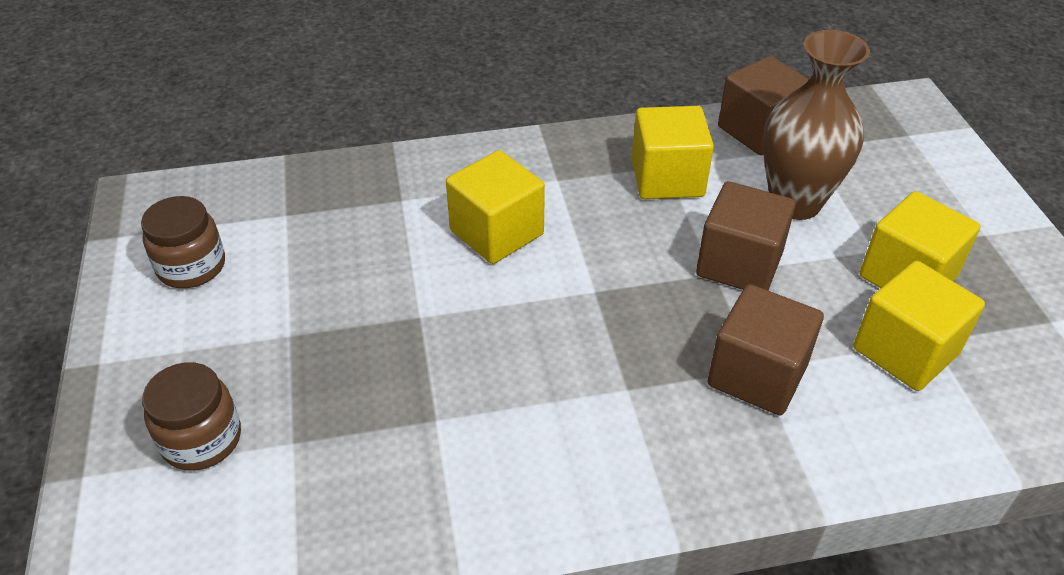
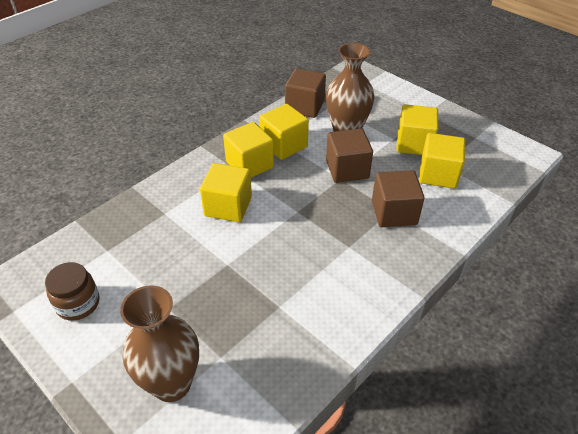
camera: 35 degrees left, 0 degrees up
brown jar [142,362,241,471] -> brown vase [120,285,199,402]
none -> yellow cube [223,122,274,178]

